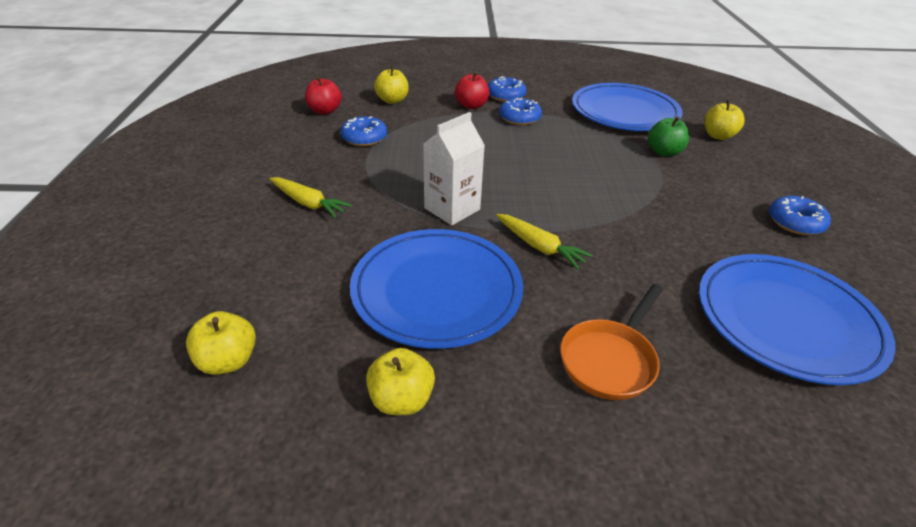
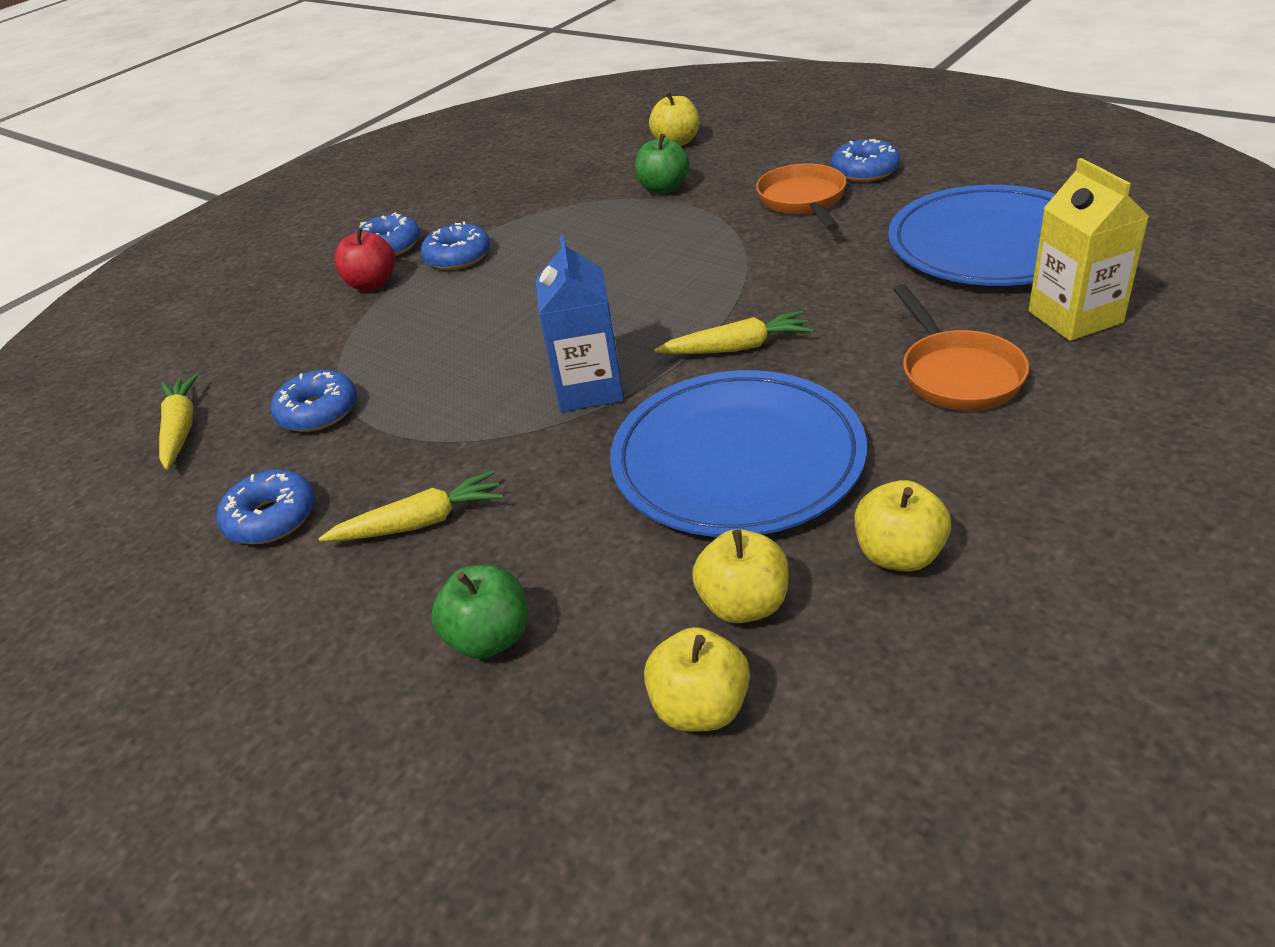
camera: 45 degrees left, 0 degrees up
red apple [305,76,342,115] -> yellow carrot [159,374,198,469]
yellow apple [374,66,409,104] -> yellow apple moved to [692,529,789,623]
white carton [423,112,485,225] -> blue carton [536,235,624,412]
blue plate [572,83,683,131] -> none
none -> blue donut [216,470,315,544]
none -> green apple [431,565,528,659]
none -> orange pan [756,163,847,231]
none -> yellow carton [1029,158,1149,341]

